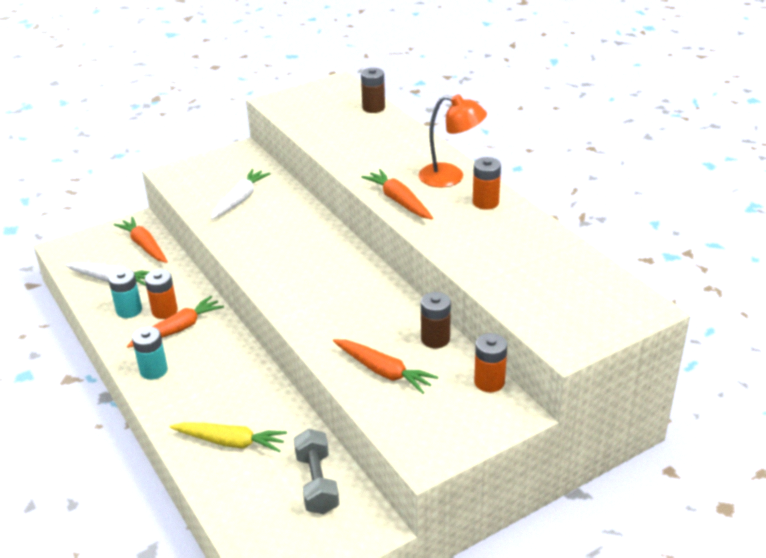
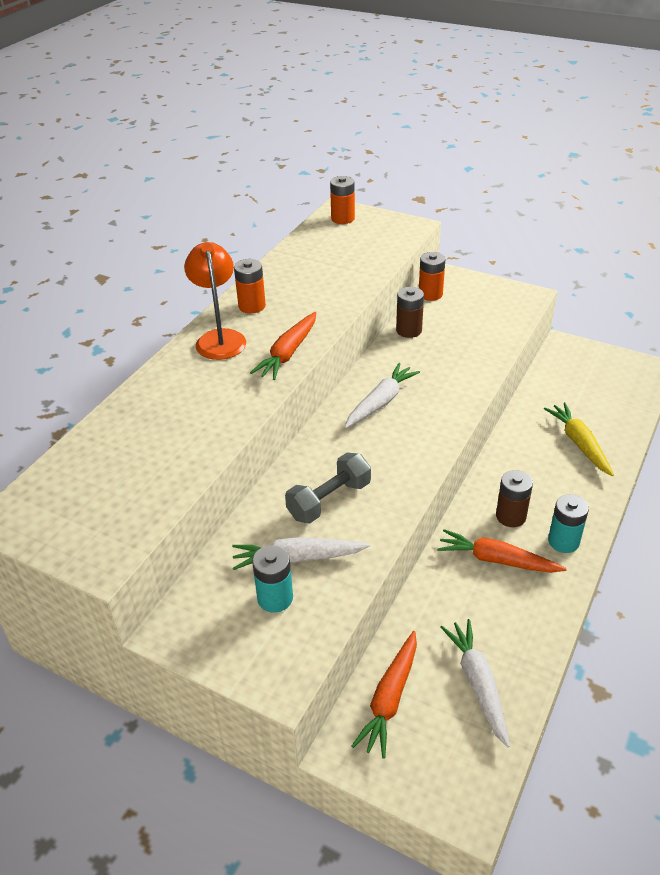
camera: 120 degrees left, 5 degrees up
turquoise battery [108,269,142,318] -> turquoise battery moved to [252,545,293,613]
orange battery [145,269,178,319] -> orange battery moved to [330,176,355,224]
grey dumbbell [294,429,339,514] -> grey dumbbell moved to [285,452,371,523]
orange carrot [333,339,438,394] -> none
brown battery [361,68,385,113] -> brown battery moved to [496,470,533,527]
none -> white carrot [345,363,420,428]

